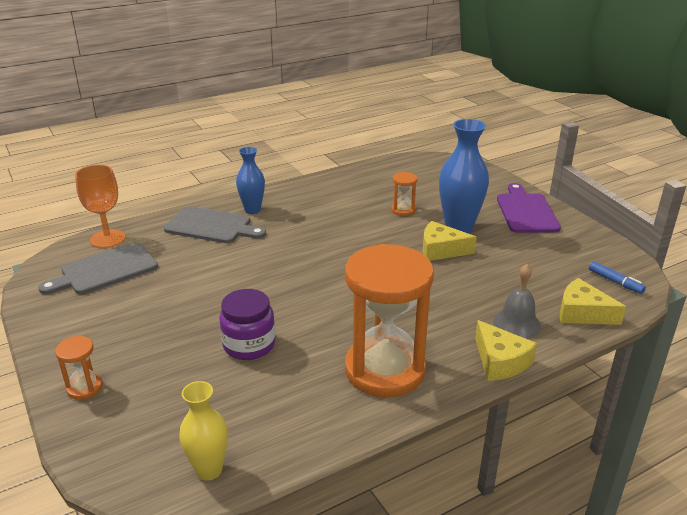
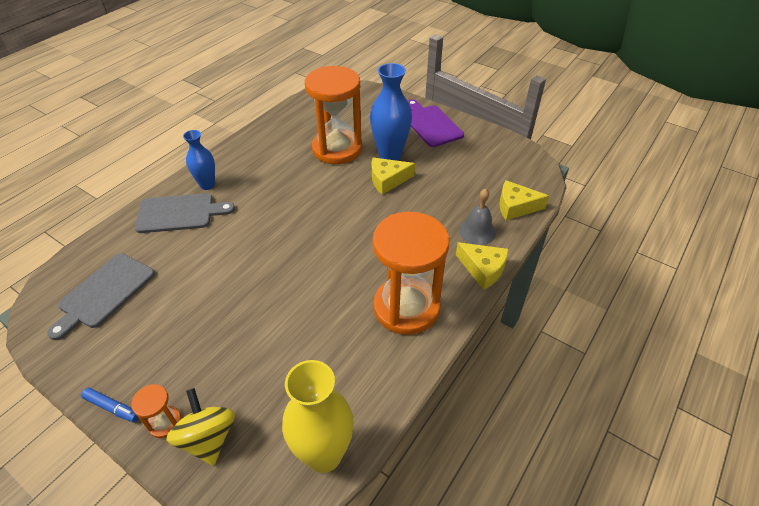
camera: 25 degrees left, 15 degrees up
orange goblet [75,165,126,248] -> none
yellow vase [179,381,228,481] -> yellow vase [282,360,354,473], size x1.62
purple jar [219,289,275,360] -> none
orange hourglass [391,172,417,216] -> orange hourglass [305,66,362,164], size x2.41
blue marker [589,261,646,294] -> blue marker moved to [81,388,139,422]
none -> yellow spinning top [166,388,235,466]

